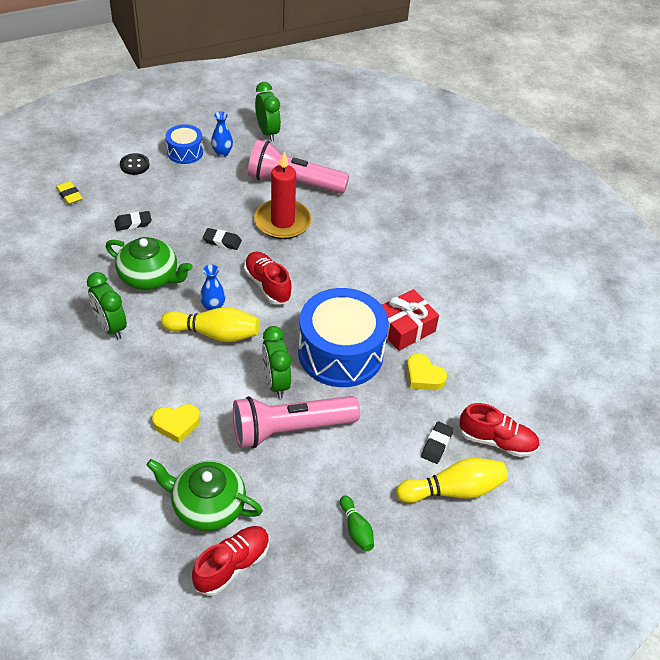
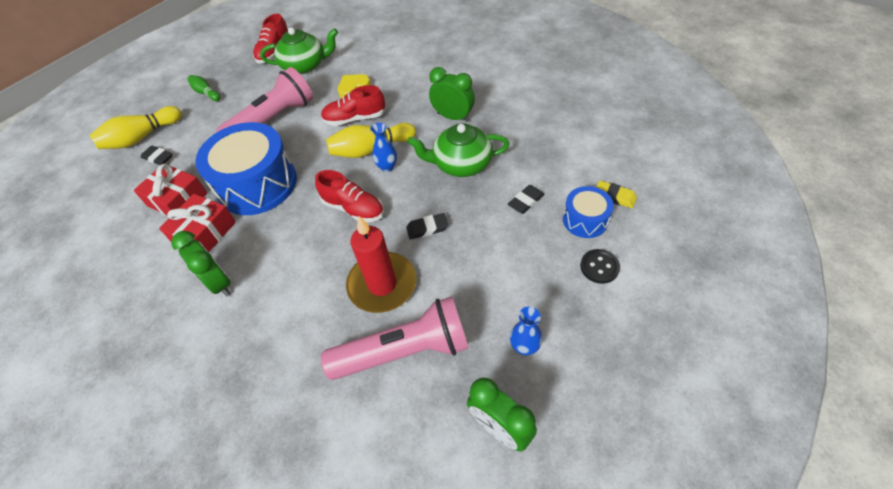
camera: 160 degrees right, 5 degrees up
blue drum [166,124,203,164] -> blue drum moved to [563,186,614,238]
green clock [262,326,291,398] -> green clock moved to [171,231,231,296]
yellow heart [406,353,447,390] -> red gift [133,163,207,216]
black eraser [421,422,454,464] -> black eraser turned 60 degrees counterclockwise [141,146,172,165]
red shoe [459,403,540,457] -> red shoe moved to [321,85,386,126]

